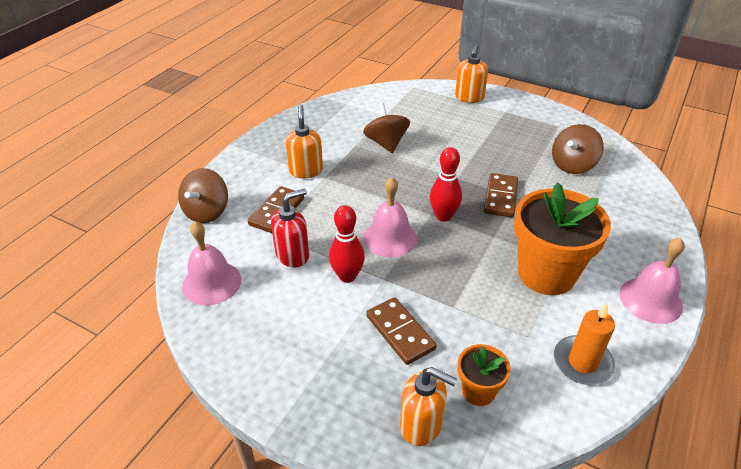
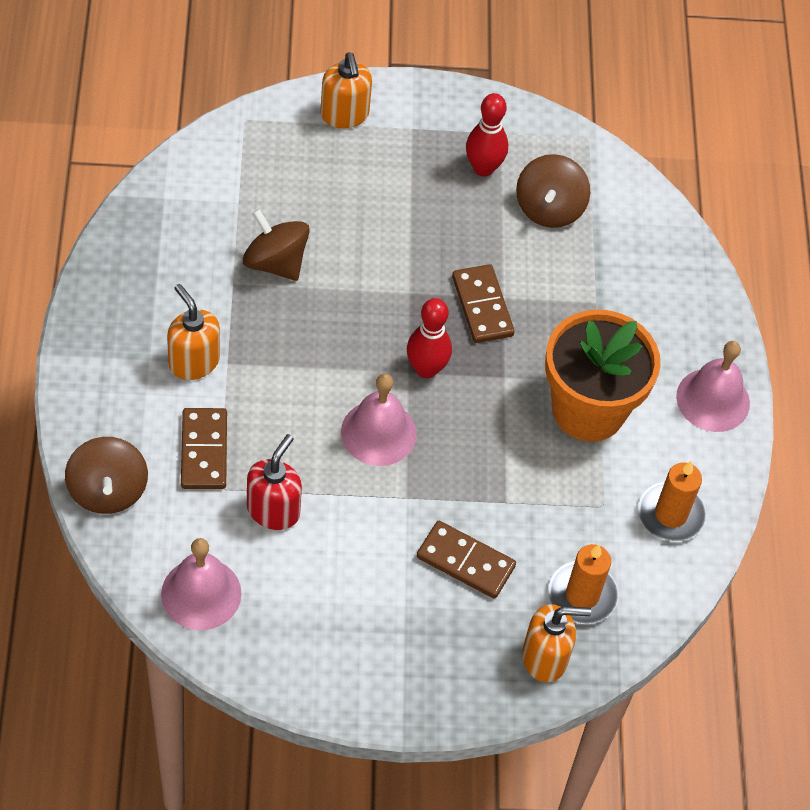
camera: 35 degrees left, 15 degrees up
red bowling pin [329,205,365,283] -> red bowling pin moved to [466,93,508,177]
orange flower pot [457,344,511,406] -> orange candle [548,544,619,624]

